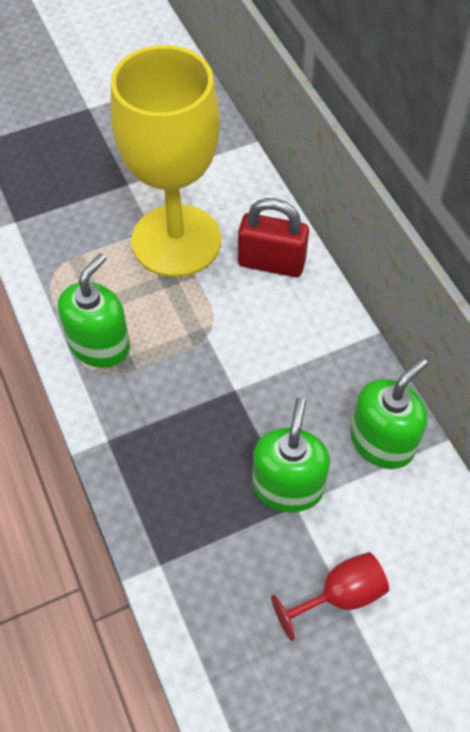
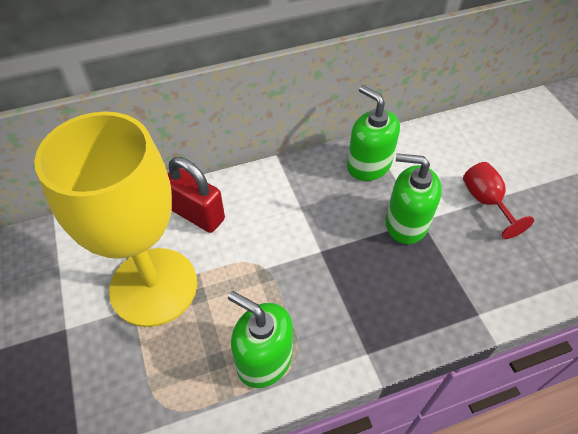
camera: 85 degrees left, 5 degrees down
red padlock [238,198,309,277] -> red padlock turned 75 degrees counterclockwise [168,157,225,233]

